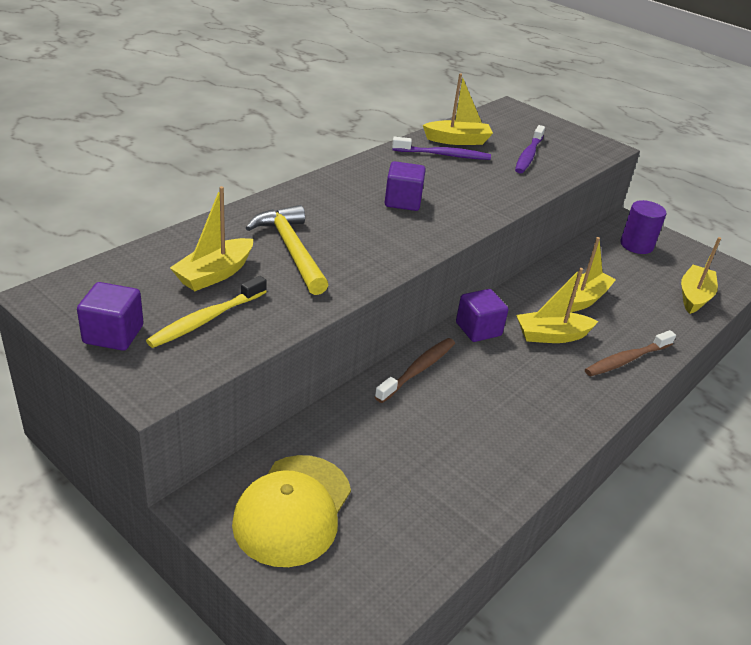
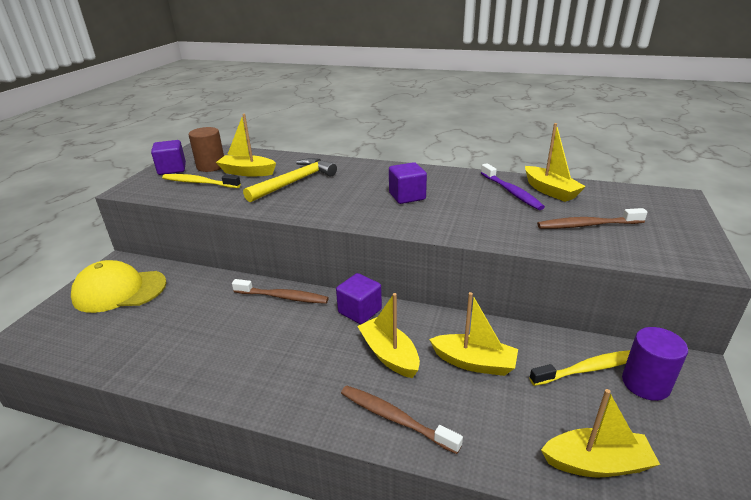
camera: 70 degrees right, 5 degrees down
purple toothbrush [515,125,545,173] -> brown toothbrush [537,208,648,229]
none -> brown cylinder [189,127,224,172]
none -> yellow toothbrush [529,350,630,386]

